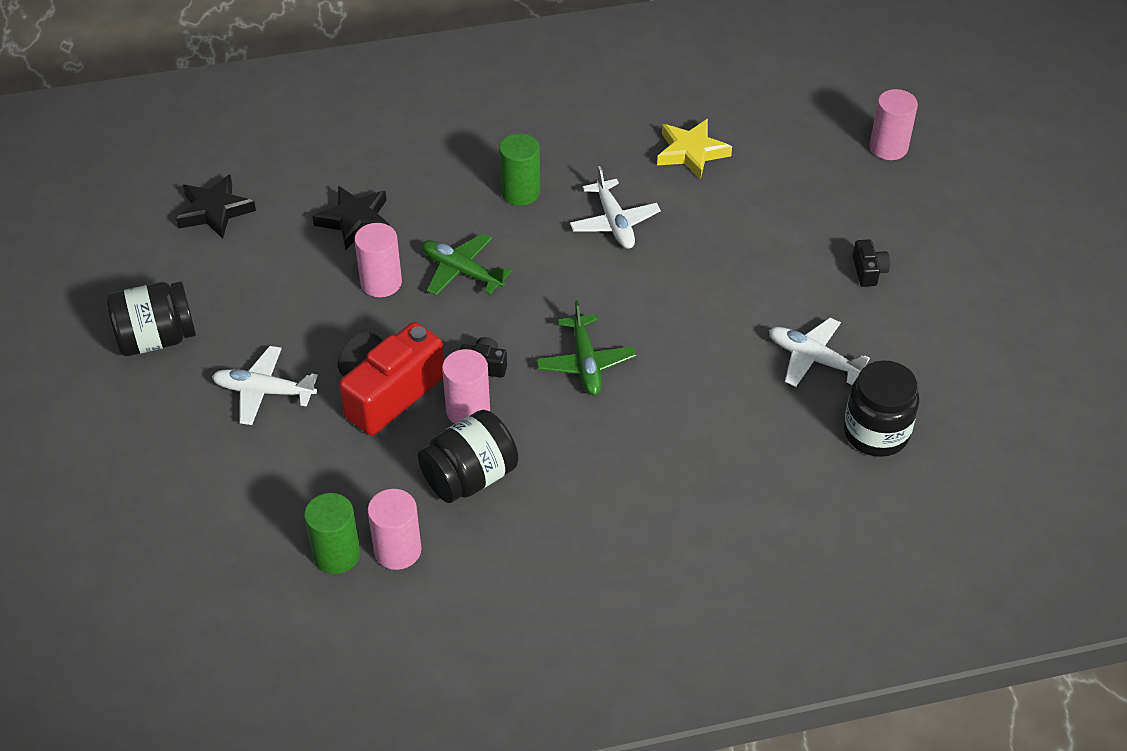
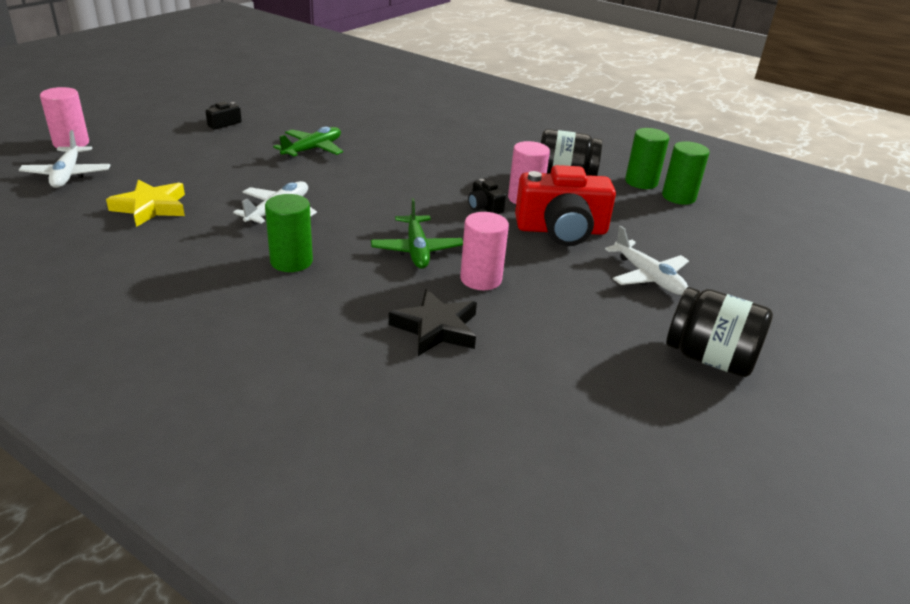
camera: 135 degrees left, 15 degrees down
black star [176,175,256,239] -> none
pink cylinder [368,489,422,570] -> green cylinder [625,128,669,189]
green plane [536,300,636,396] -> green plane moved to [273,127,343,159]
white plane [769,318,870,387] -> white plane moved to [19,130,111,188]
black jar [844,360,919,457] -> none

